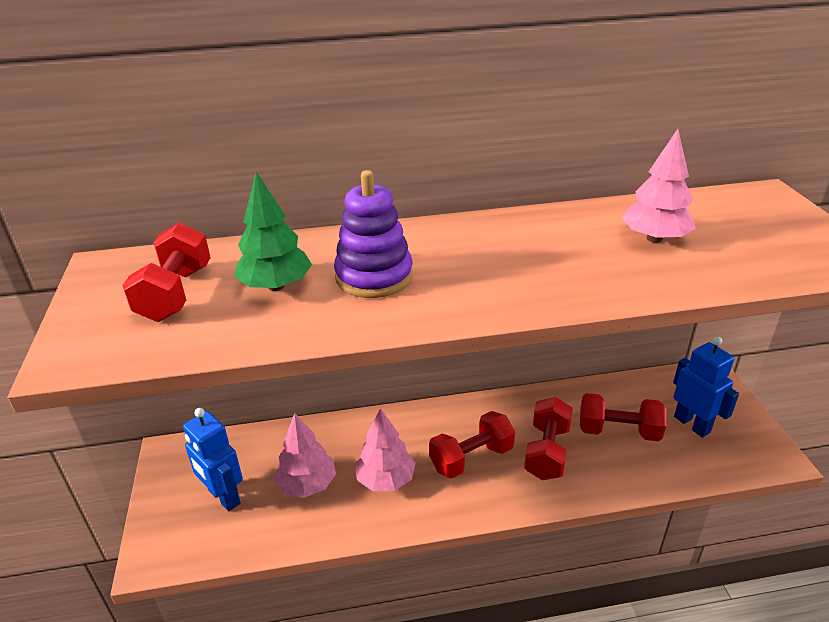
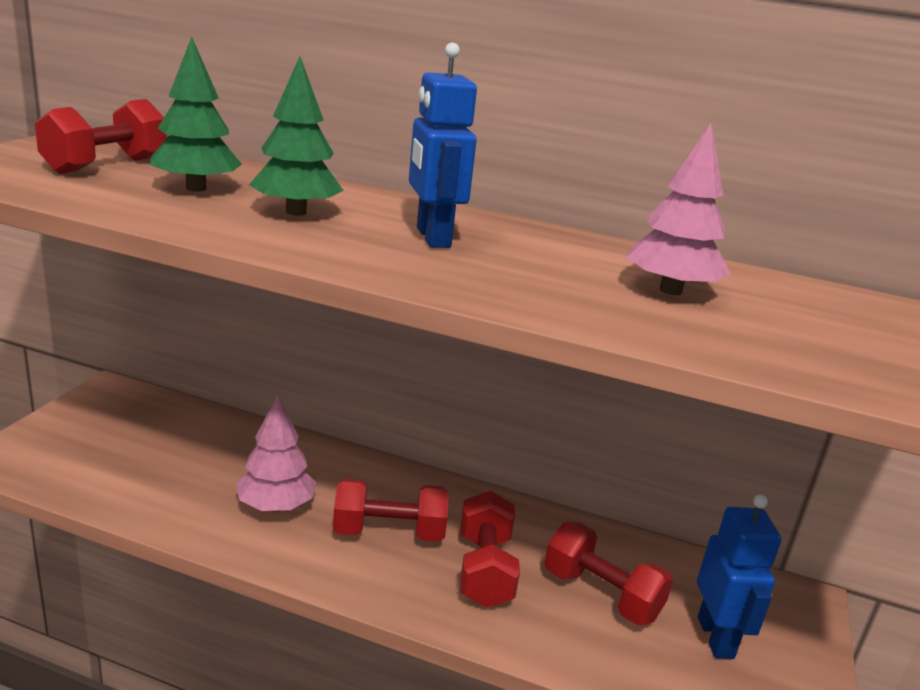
camera: 25 degrees right, 10 degrees down
blue robot [183,408,243,511] -> blue robot moved to [409,43,477,248]
pink tree [274,413,336,498] -> none
purple stacking toy [334,170,413,298] -> green tree [249,56,344,216]
red dumbbell [524,397,573,480] -> red dumbbell turned 45 degrees counterclockwise [460,491,520,608]

